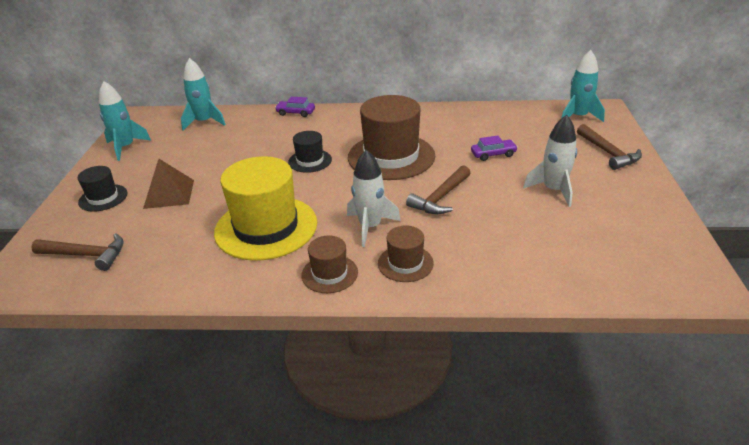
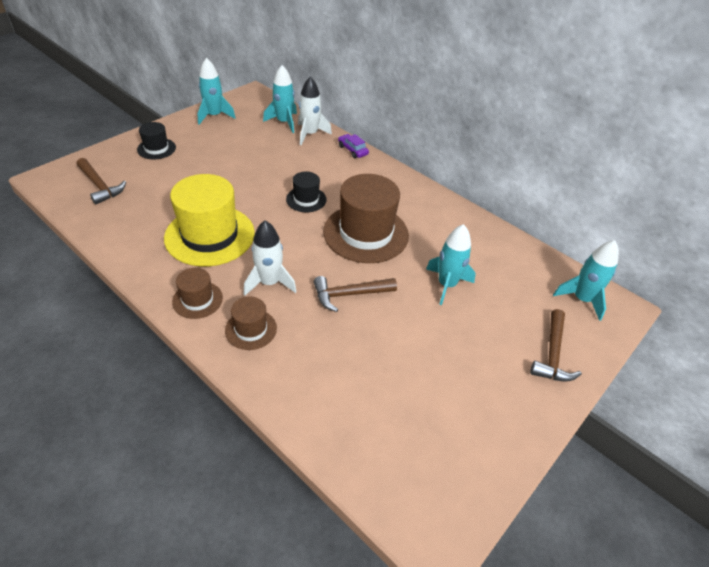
camera: 35 degrees right, 10 degrees up
brown pyramid [143,159,194,209] -> none
purple car [471,135,518,161] -> turquoise rocket [426,224,476,305]
white rocket [523,115,577,207] -> white rocket moved to [298,76,332,145]

